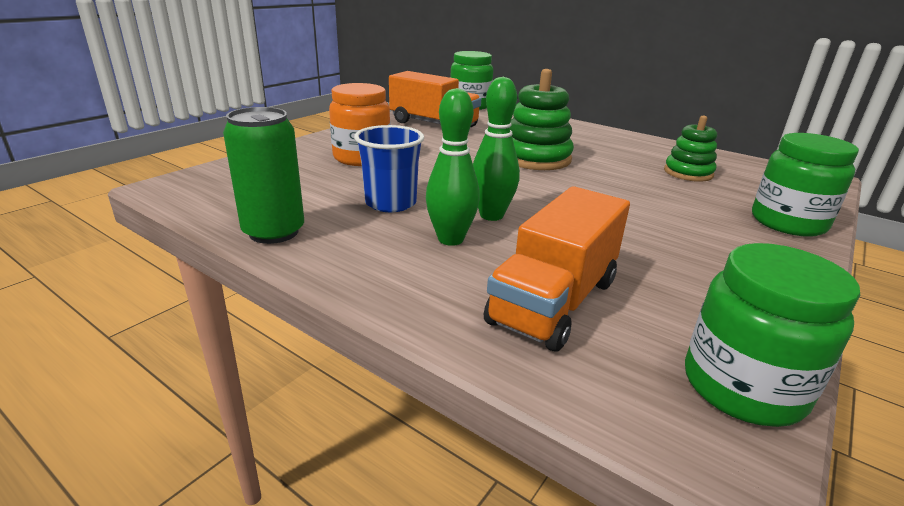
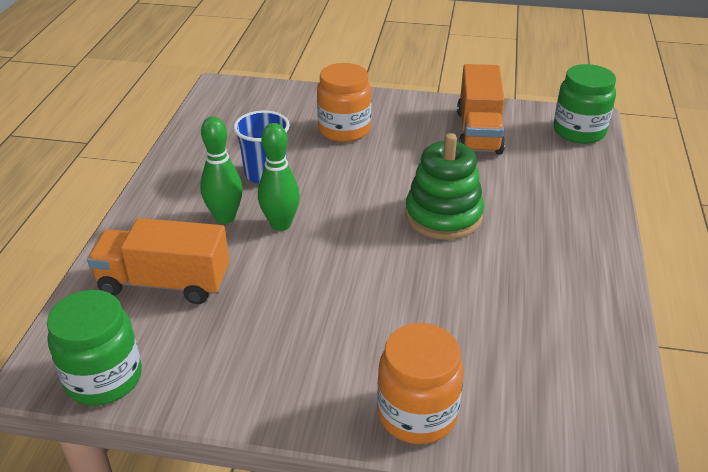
camera: 65 degrees right, 10 degrees up
green can [223,107,304,244] -> none
green stacking toy [664,115,717,182] -> none
green jar [752,133,859,237] -> orange jar [377,323,464,444]

